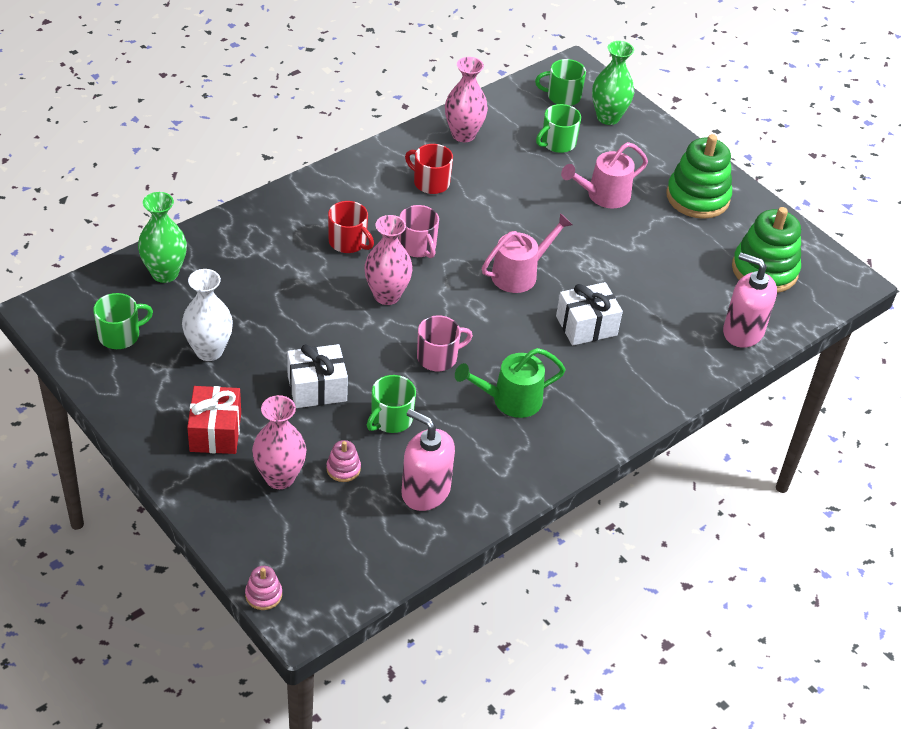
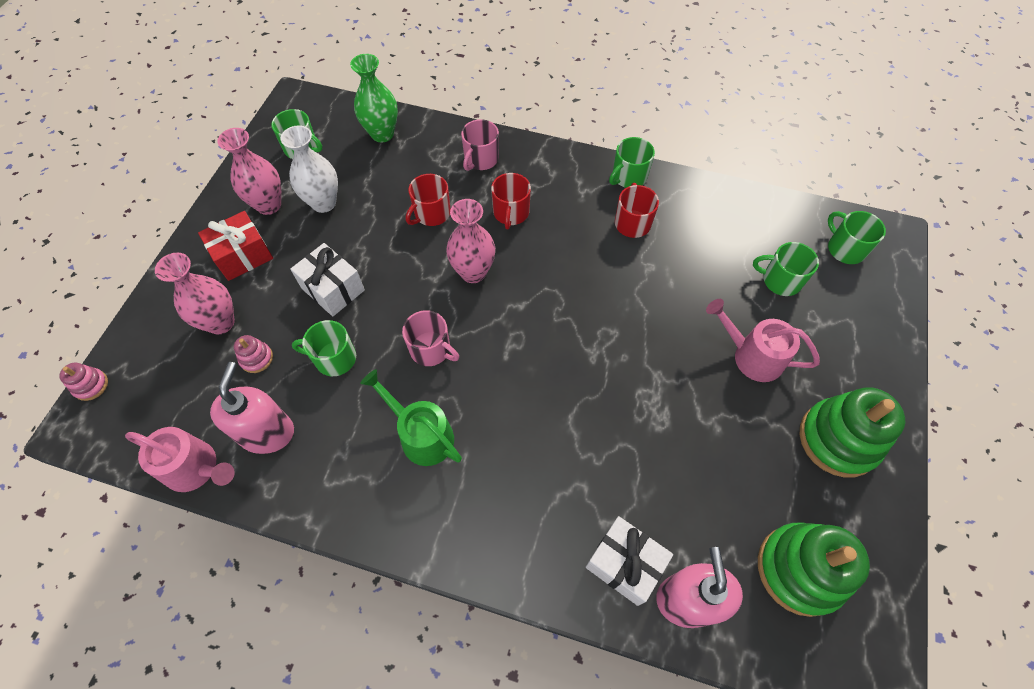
camera: 60 degrees right, 15 degrees up
pink mug [399,205,439,258] -> pink mug moved to [461,119,499,171]
pink vase [445,57,488,142] -> pink vase moved to [217,128,281,215]
pink watering can [482,213,573,293] -> pink watering can moved to [125,427,235,492]
white gift [556,282,623,346] -> white gift moved to [586,516,673,606]
green vase [592,41,634,125] -> none
none -> red mug [406,174,451,226]
none -> green mug [609,137,655,188]

